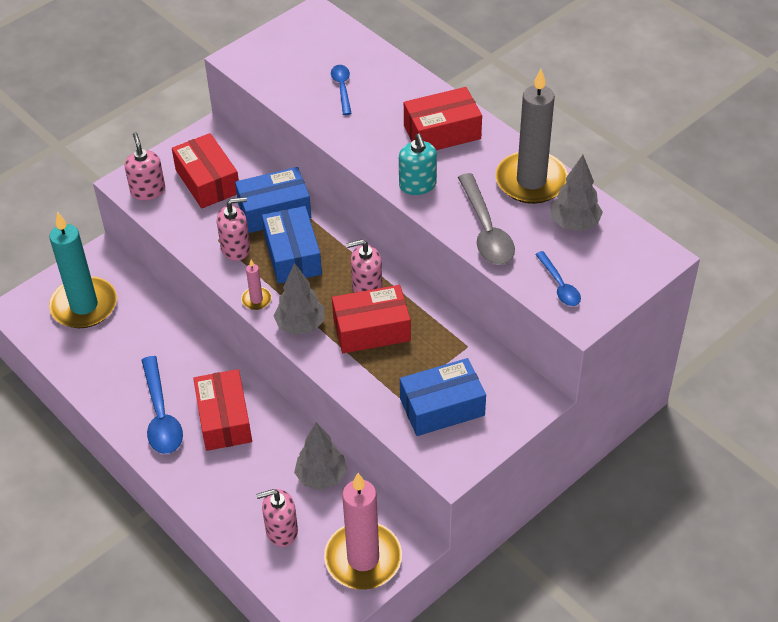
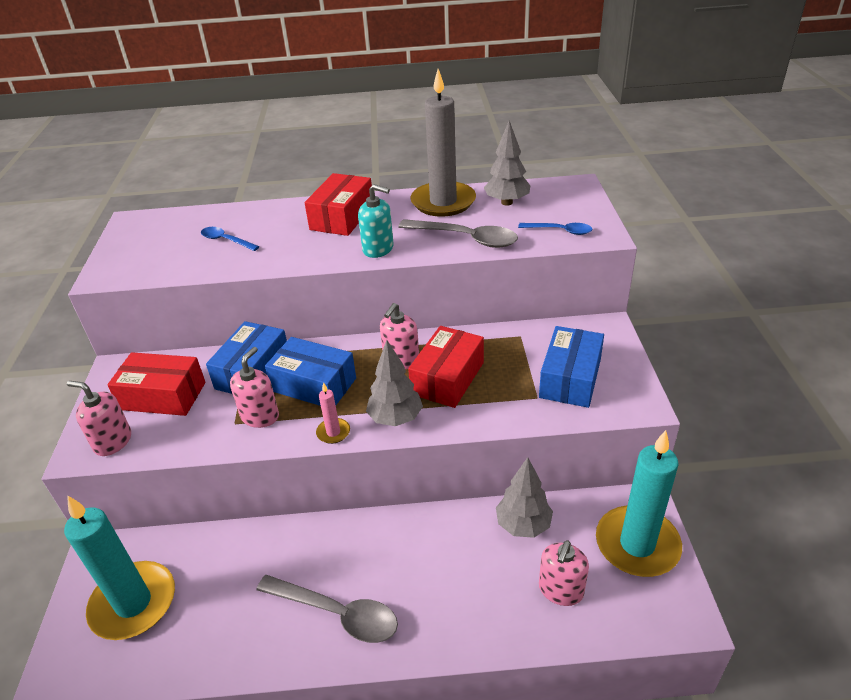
camera: 50 degrees left, 10 degrees down
blue spoon [142,356,183,454] -> grey spoon [256,575,398,643]
red box [193,369,252,451] -> none
pink candle [324,473,402,590] -> turquoise candle [596,430,682,577]

